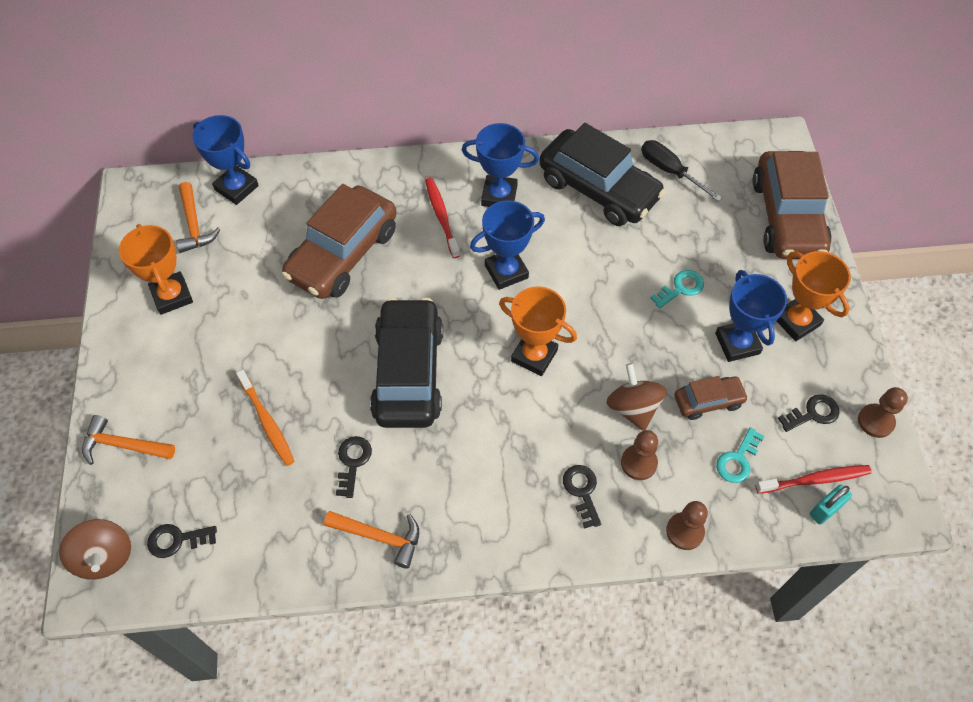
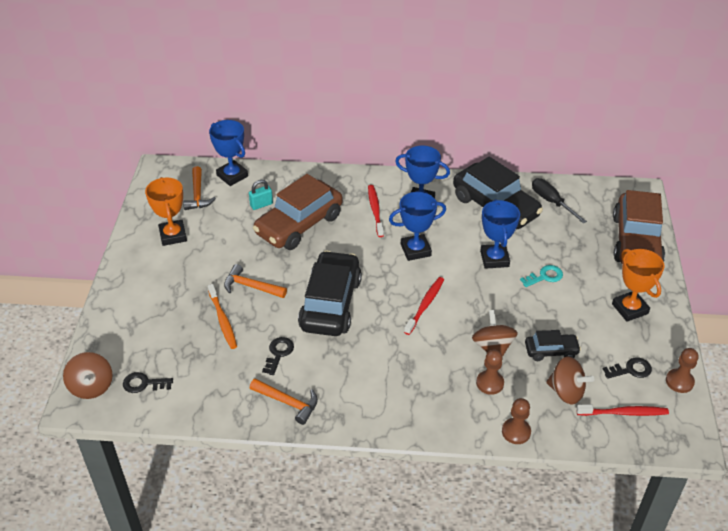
camera: 10 degrees right, 15 degrees down
orange hammer [82,415,175,465] -> orange hammer moved to [224,264,287,298]
orange trophy [499,286,577,376] -> red toothbrush [404,277,444,335]
black key [563,465,601,529] -> none
brown car [675,376,749,420] -> black car [525,330,581,361]
blue trophy [715,270,787,362] -> blue trophy moved to [480,199,520,269]
turquoise key [716,427,765,483] -> brown spinning top [546,357,594,404]
turquoise padlock [810,485,852,525] -> turquoise padlock moved to [249,180,273,210]

